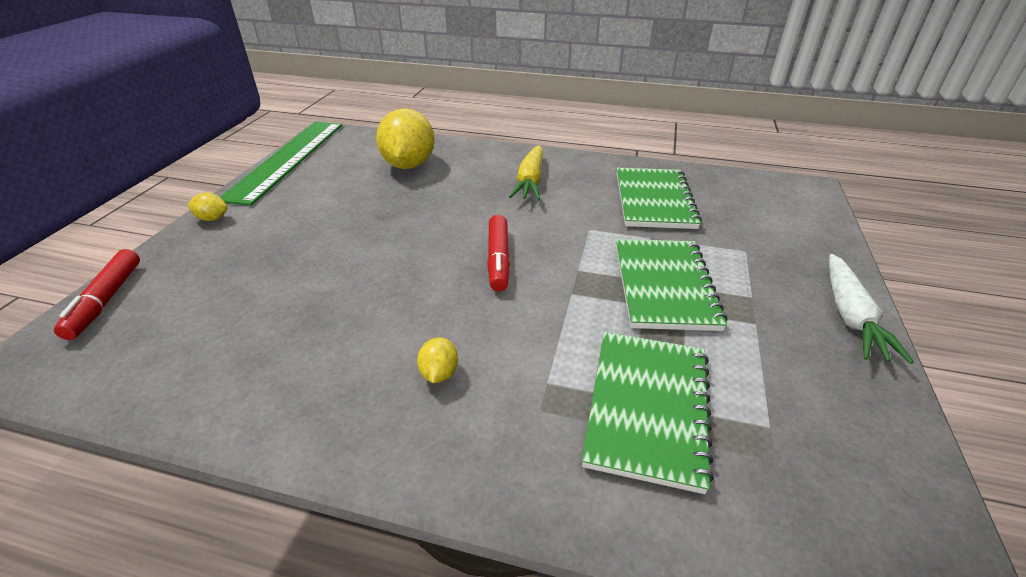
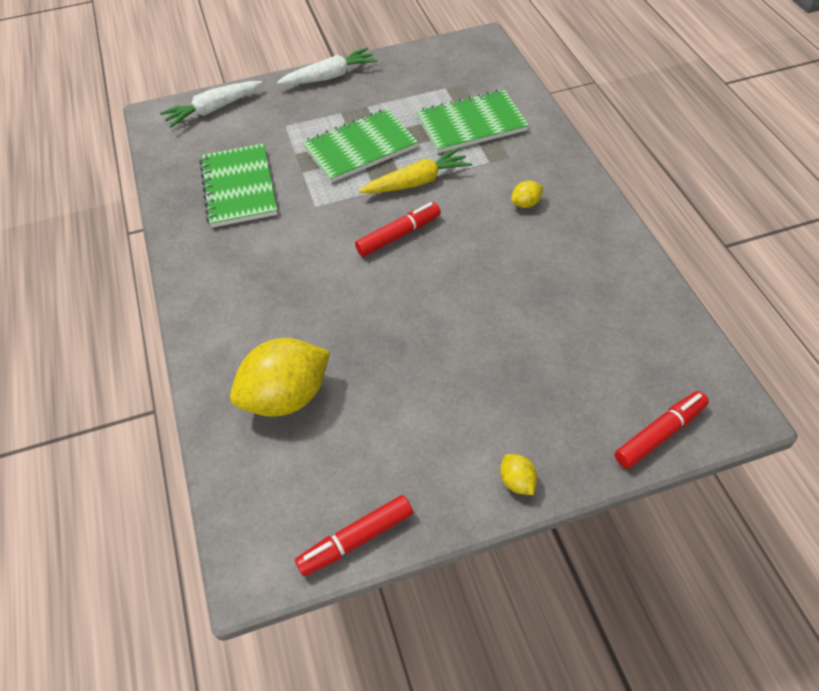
camera: 120 degrees left, 15 degrees up
green ruler [220,122,342,206] -> red marker [295,495,413,576]
yellow carrot [509,145,543,200] -> yellow carrot moved to [359,148,472,193]
green notebook [617,168,702,229] -> green notebook turned 75 degrees counterclockwise [199,144,278,228]
none -> white carrot [160,81,262,128]

